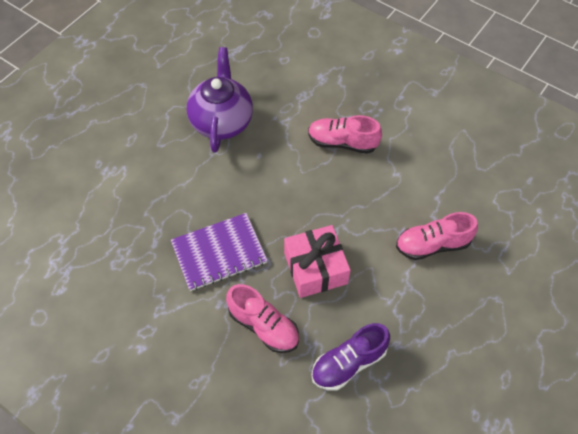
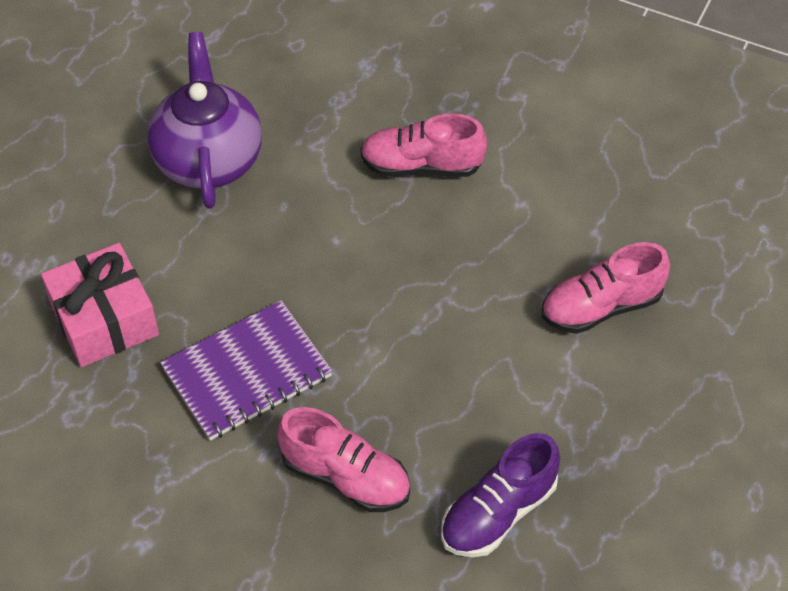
camera: 10 degrees left, 5 degrees down
pink gift [284,225,351,298] -> pink gift moved to [41,243,159,367]

